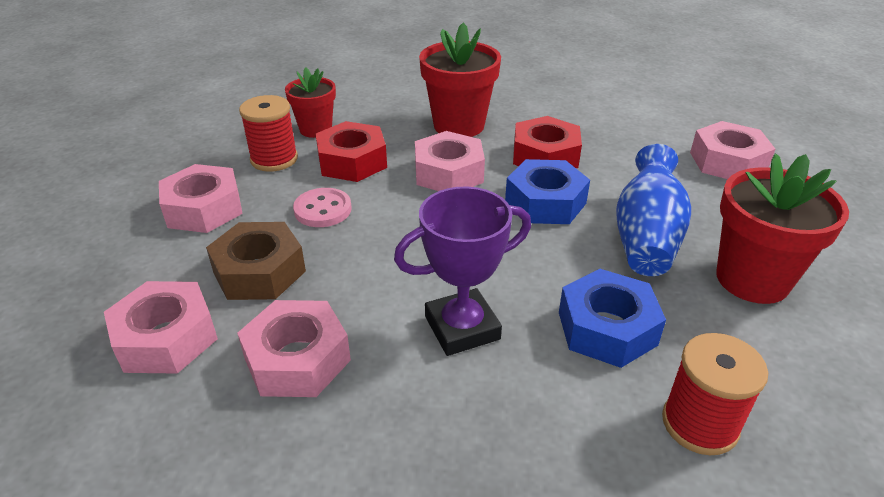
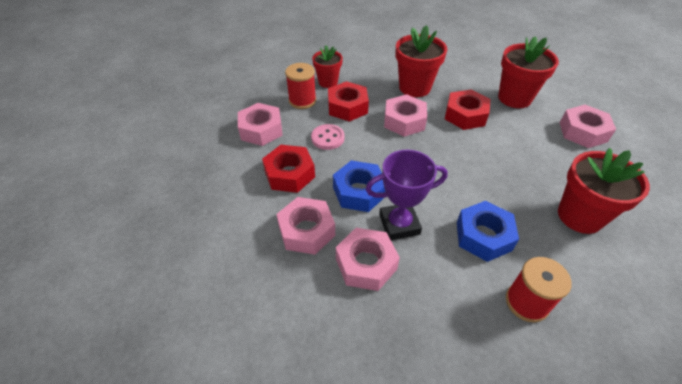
camera: 10 degrees right, 10 degrees up
pink nut [104,281,218,374] -> pink nut moved to [336,228,400,291]
brown nut [206,222,306,300] -> red nut [262,145,315,193]
blue nut [505,159,590,224] -> blue nut moved to [333,160,385,212]
blue vase [616,144,691,276] -> none
none -> red flower pot [498,36,559,108]

